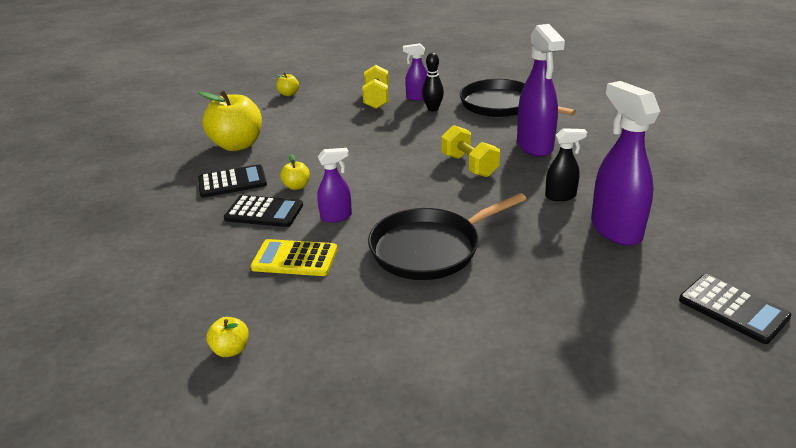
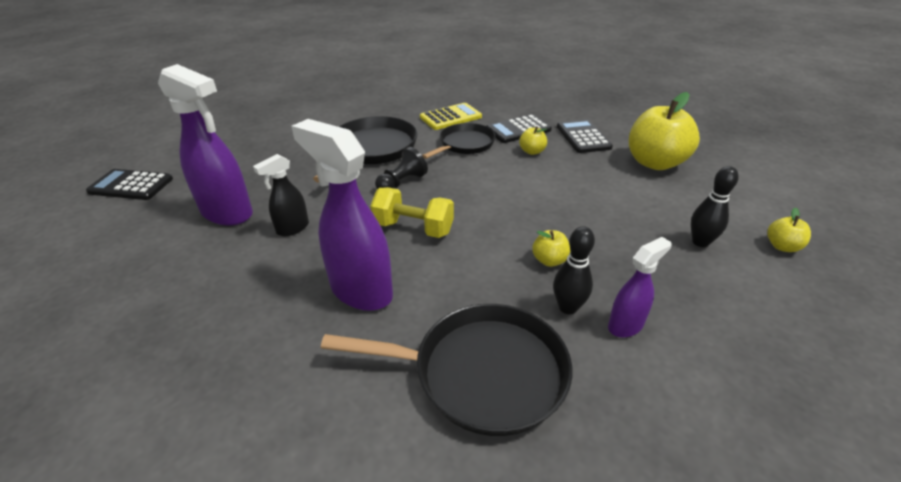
camera: 140 degrees right, 5 degrees up
black calculator [198,164,267,198] -> black calculator turned 135 degrees clockwise [557,119,613,153]
yellow apple [206,317,249,357] -> yellow apple moved to [532,230,570,267]
purple spray bottle [317,148,352,223] -> black pan [422,123,496,159]
yellow dumbbell [362,65,389,109] -> none
none -> black pawn [375,147,428,189]
none -> black bowling pin [691,166,739,247]

